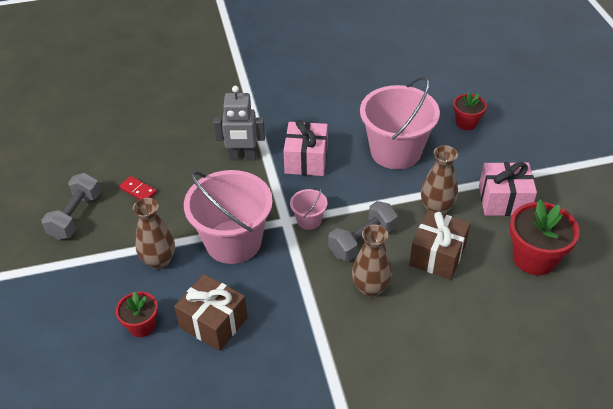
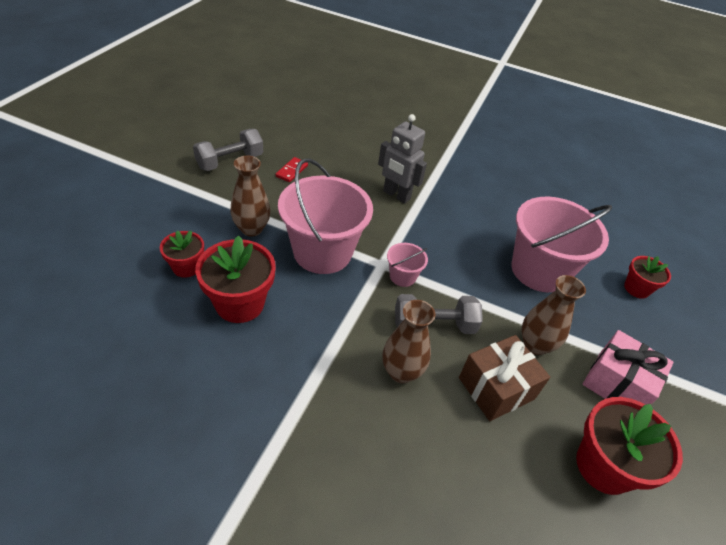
camera: 30 degrees right, 0 degrees up
red domino [119,176,157,200] -> red domino turned 45 degrees clockwise [276,157,308,182]
brown gift [174,274,248,351] -> red flower pot [195,235,276,323]
pink gift [283,120,328,176] -> none

